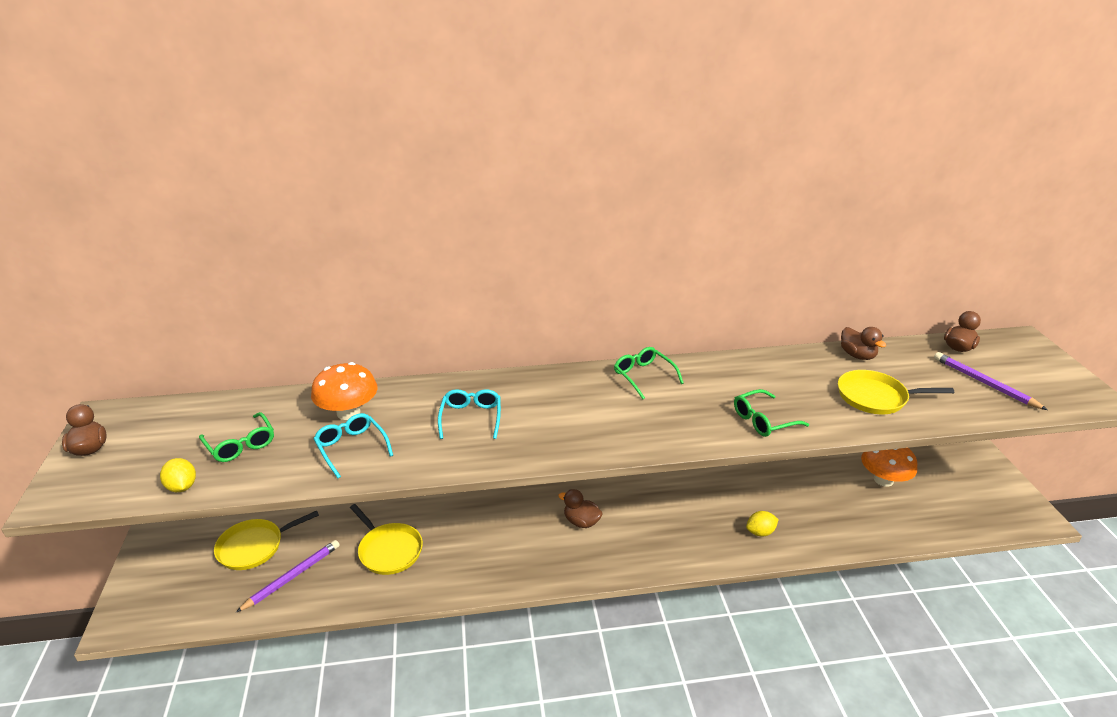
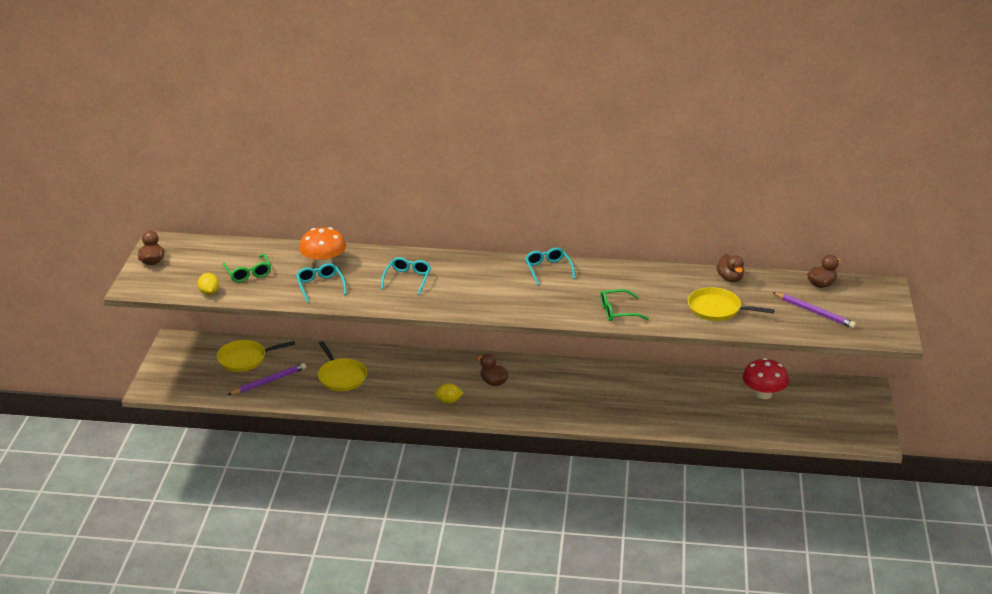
camera: 15 degrees right, 0 degrees up
green glasses [614,347,684,399] -> turquoise glasses [525,248,575,285]
yellow lemon [746,511,779,537] -> yellow lemon moved to [435,383,464,404]
orange mushroom [861,448,917,487] -> red mushroom [743,358,789,399]
purple pencil [934,352,1047,410] -> purple pencil turned 150 degrees clockwise [772,292,856,328]

